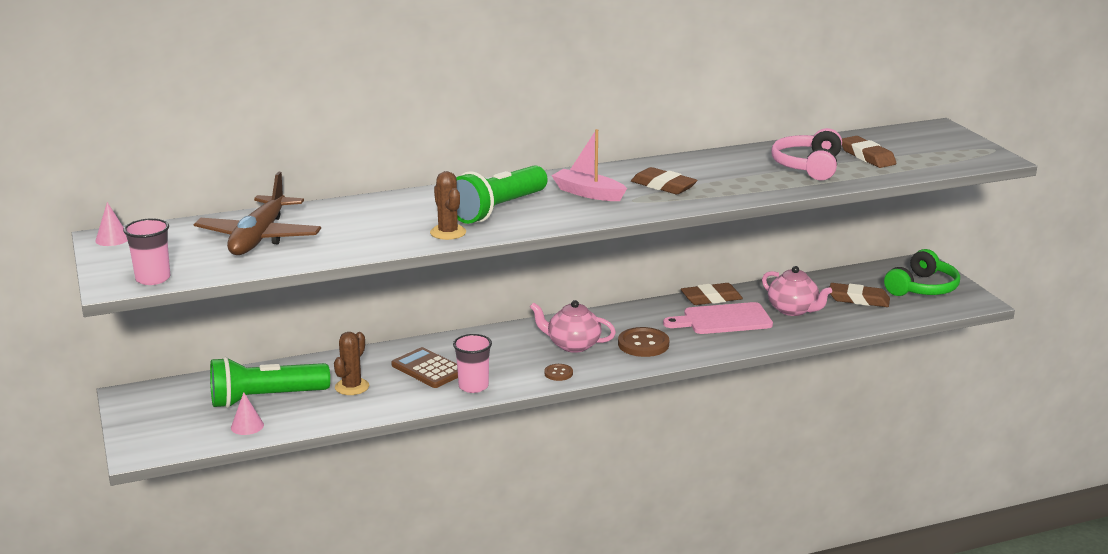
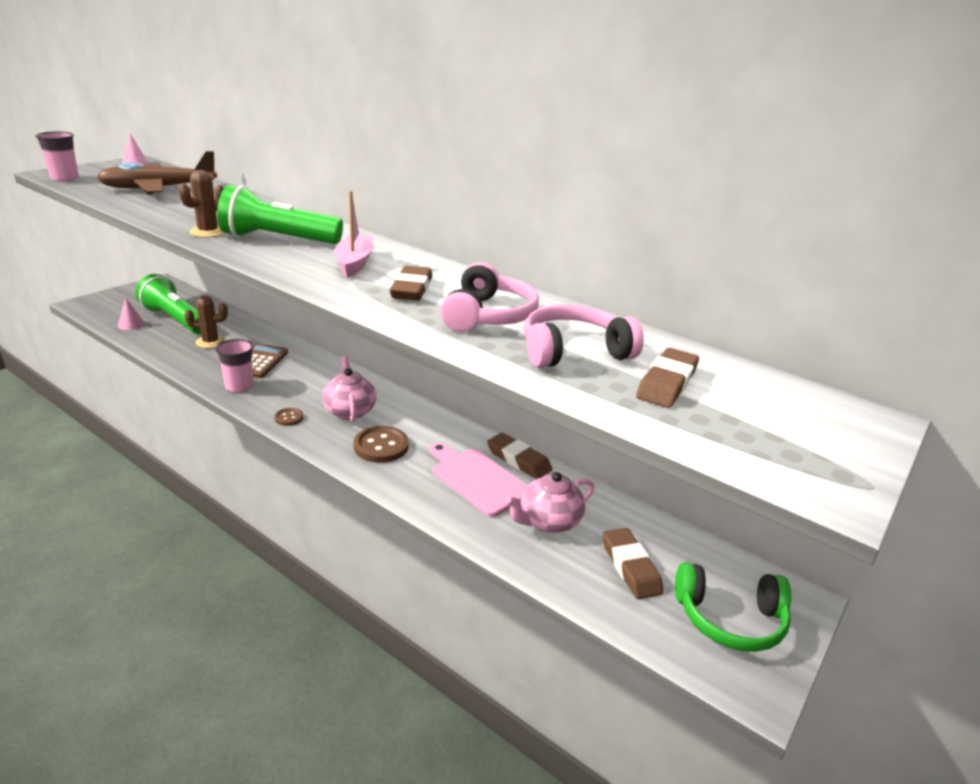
camera: 55 degrees right, 5 degrees up
pink teapot [762,266,832,316] -> pink teapot turned 45 degrees clockwise [505,472,594,533]
none -> pink headphones [440,262,539,332]

